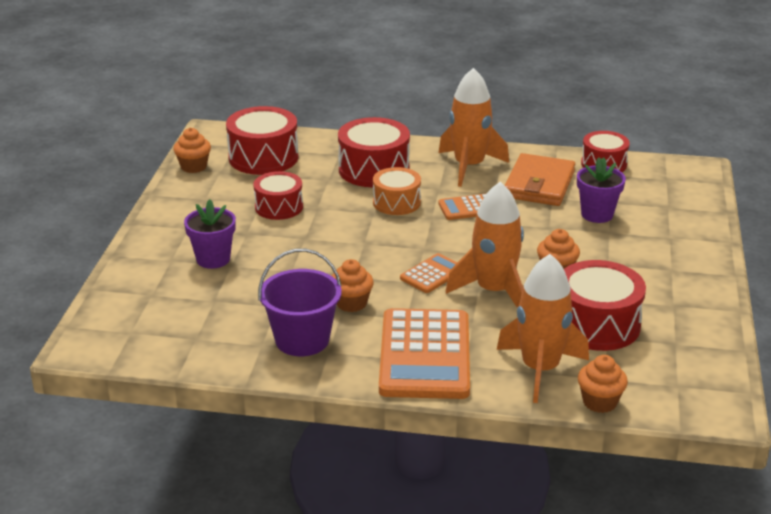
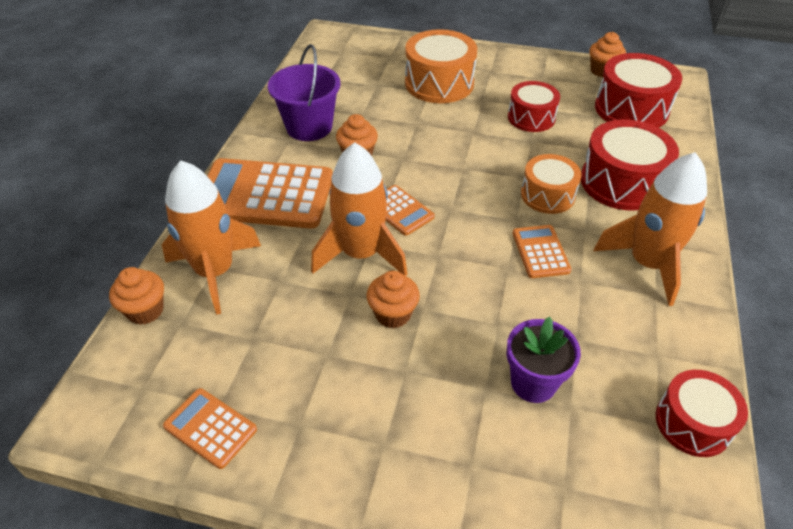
camera: 95 degrees right, 15 degrees up
purple flower pot [184,199,236,269] -> orange drum [405,29,477,103]
orange wallet [505,153,575,206] -> none
red drum [564,260,646,351] -> none
none -> orange calculator [163,388,257,469]

